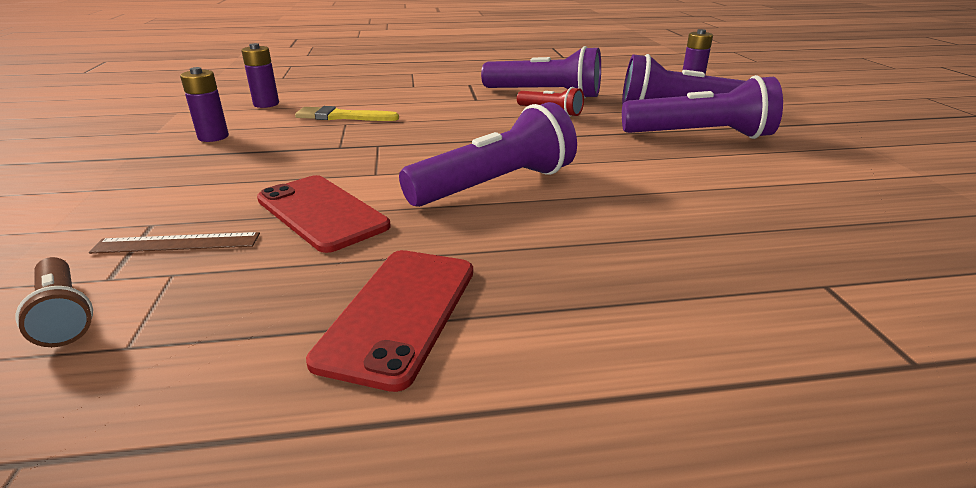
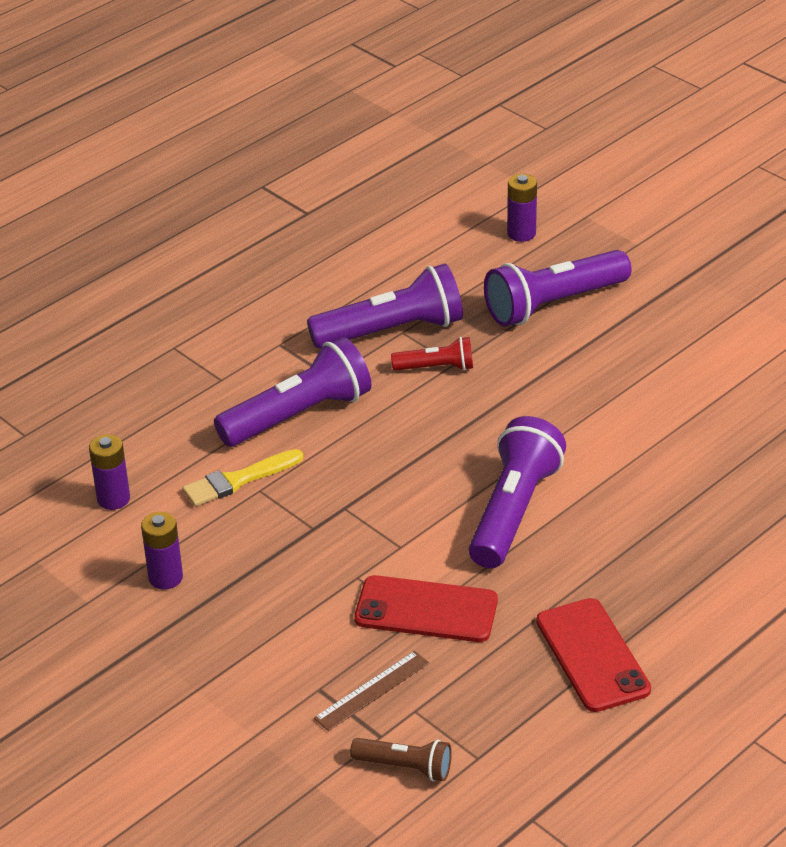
camera: 35 degrees left, 10 degrees up
purple flashlight [622,75,783,139] -> purple flashlight moved to [214,337,371,447]

